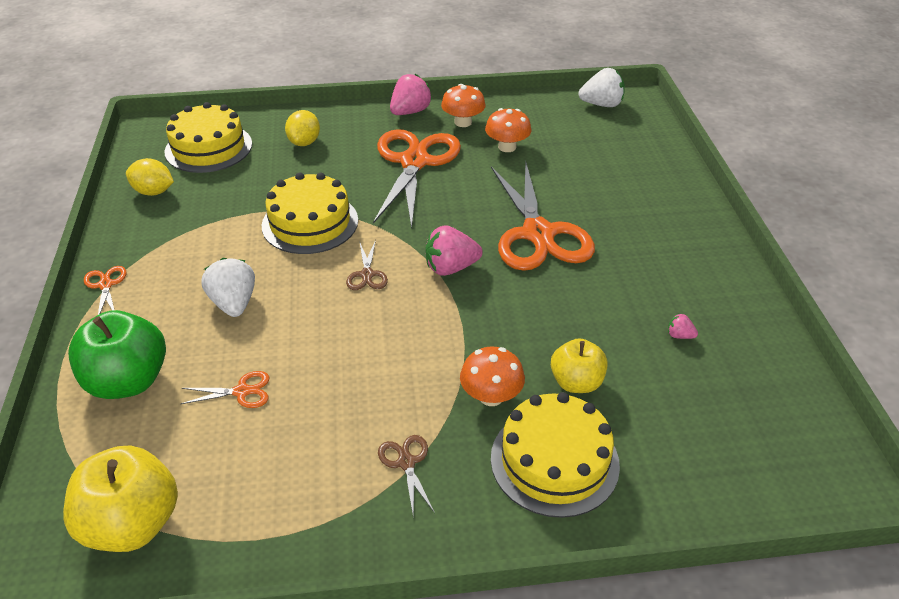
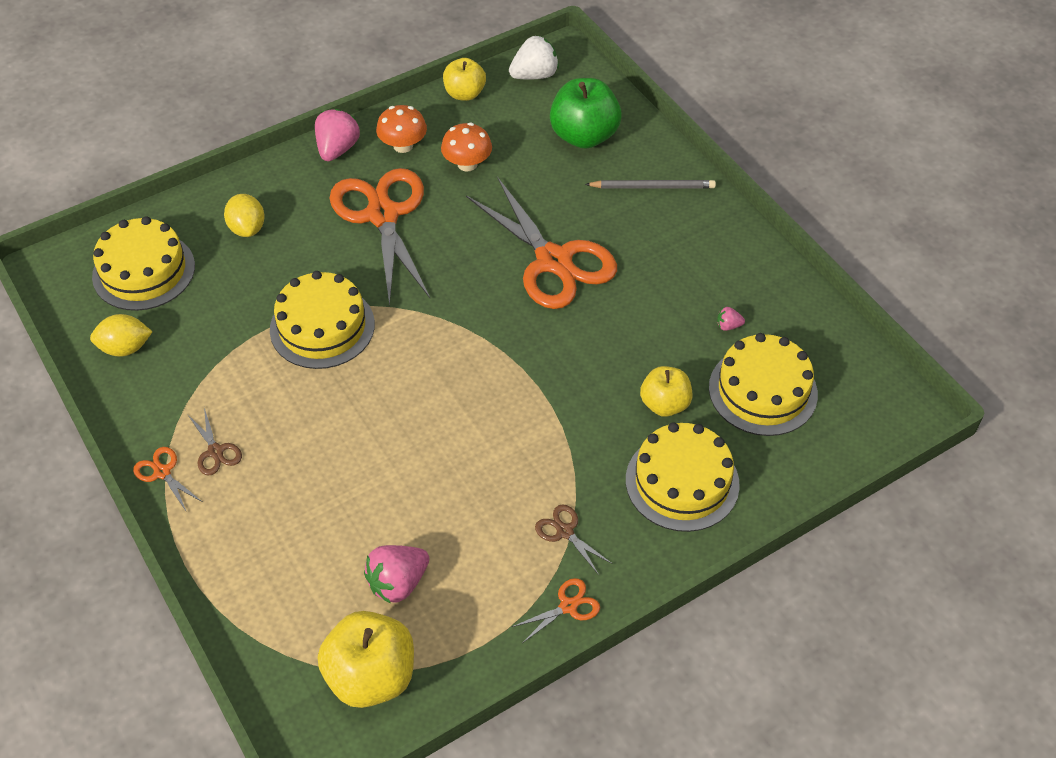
camera: 25 degrees left, 10 degrees up
green apple [68,310,166,399] -> green apple moved to [550,78,622,149]
orange scissors [181,371,269,408] -> orange scissors moved to [512,578,600,642]
white strawberry [202,258,255,317] -> none
brown scissors [346,240,388,290] -> brown scissors moved to [187,408,242,475]
pink strawberry [425,225,483,276] -> pink strawberry moved to [364,545,429,604]
orange mushroom [460,346,525,406] -> none
none -> yellow apple [443,58,486,101]
none -> grey pencil [585,180,716,189]
none -> yellow cake [709,333,818,436]

